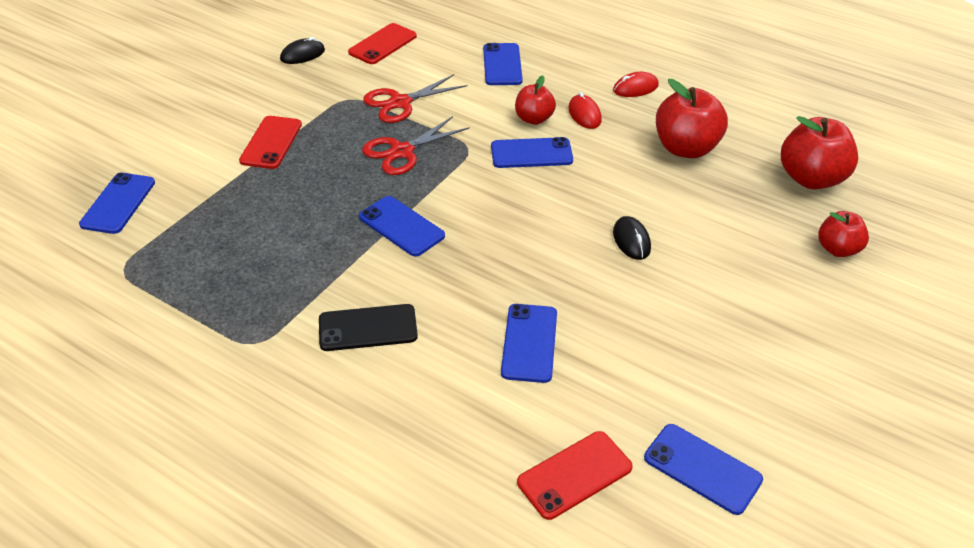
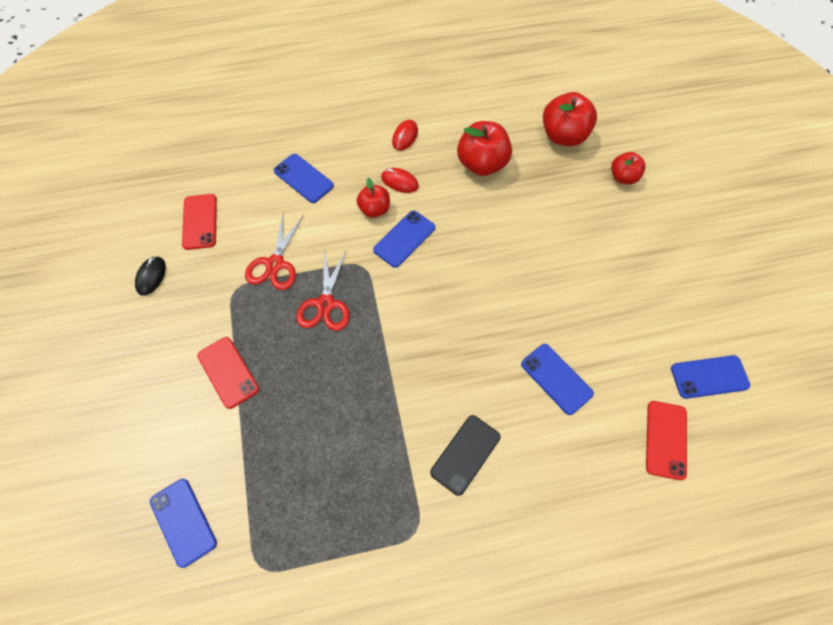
camera: 45 degrees left, 20 degrees up
blue phone [359,196,445,257] -> none
black mouse [613,216,651,260] -> none

